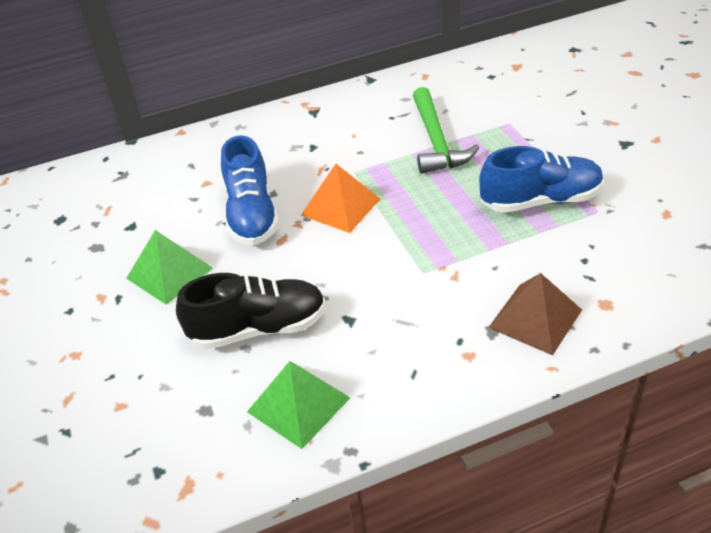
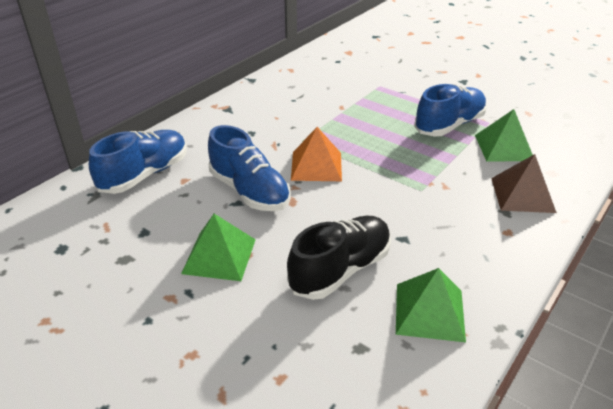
camera: 35 degrees left, 5 degrees down
green hammer [413,87,480,174] -> none
none -> blue shoe [89,130,187,194]
none -> green pyramid [475,109,533,161]

